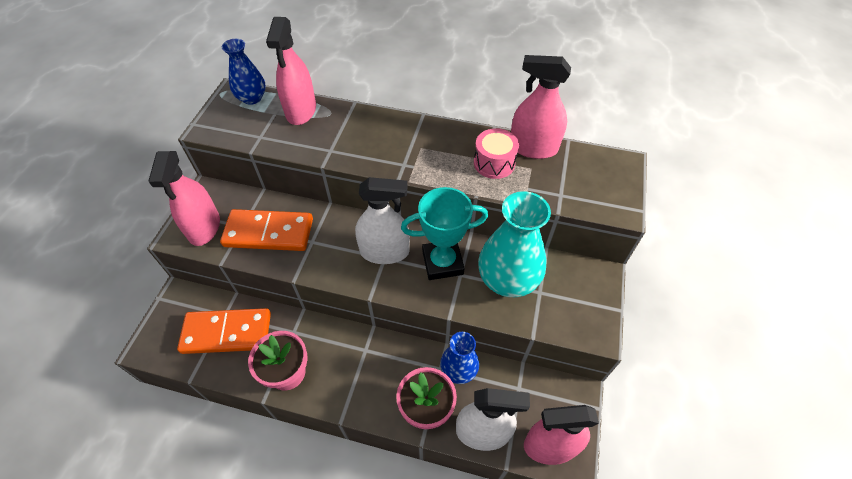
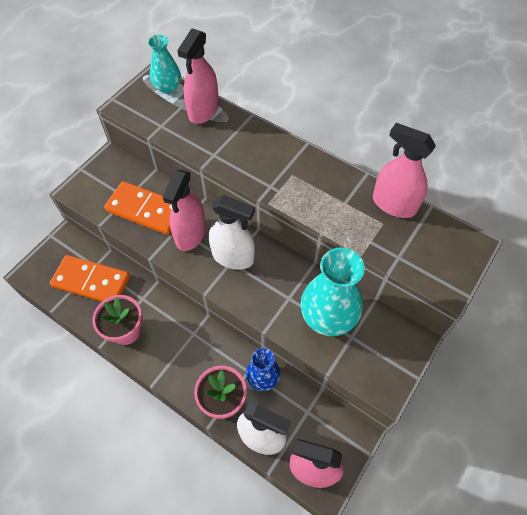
camera: 20 degrees right, 5 degrees up
pink spray bottle [148,151,220,246] -> pink spray bottle moved to [163,170,206,251]
blue vase [222,39,266,105] -> turquoise vase [148,35,181,94]
turquoise trophy [401,187,488,280] -> none
pink drum [474,128,519,179] -> none

